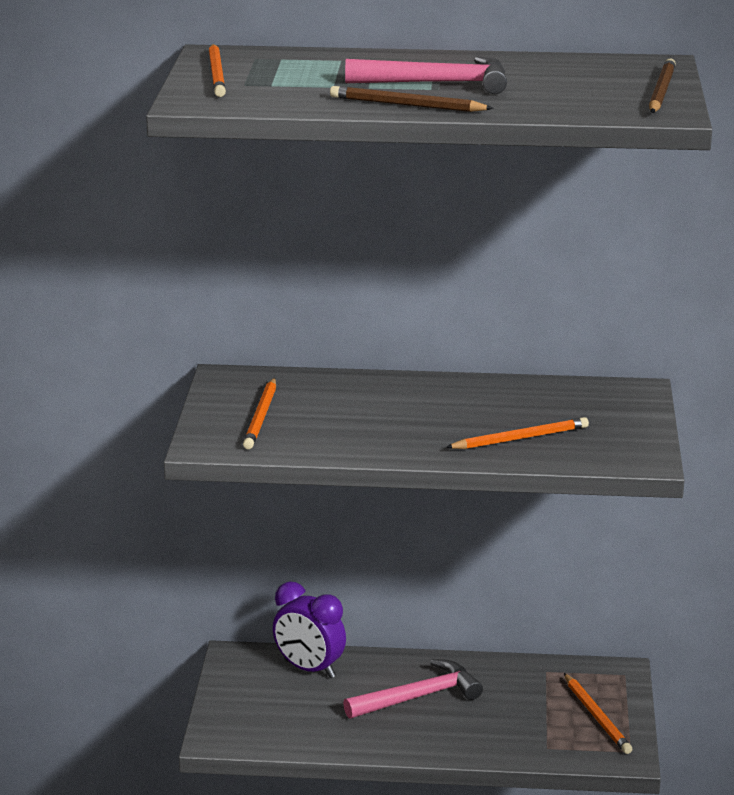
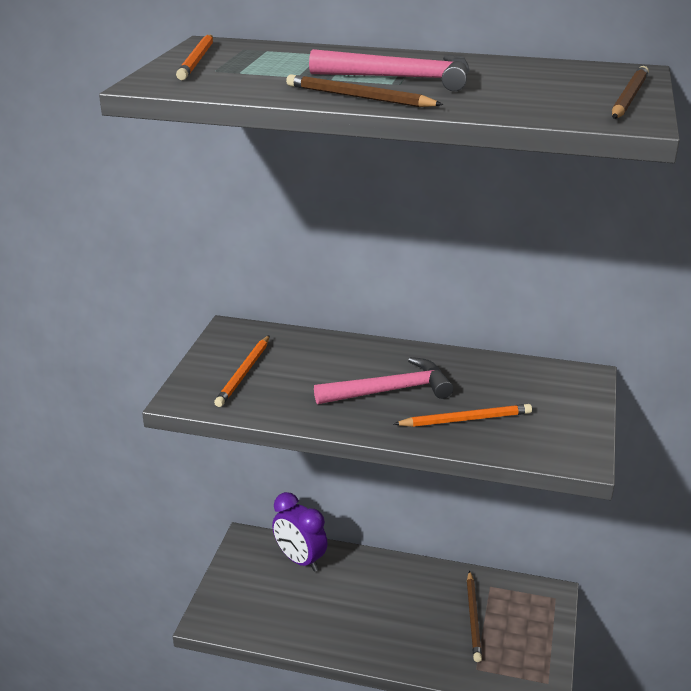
camera: 10 degrees right, 5 degrees up
pink hammer [343,659,483,719] -> pink hammer moved to [314,357,453,404]
orange pencil [564,673,633,754] -> none
none -> brown pencil [467,570,482,662]

